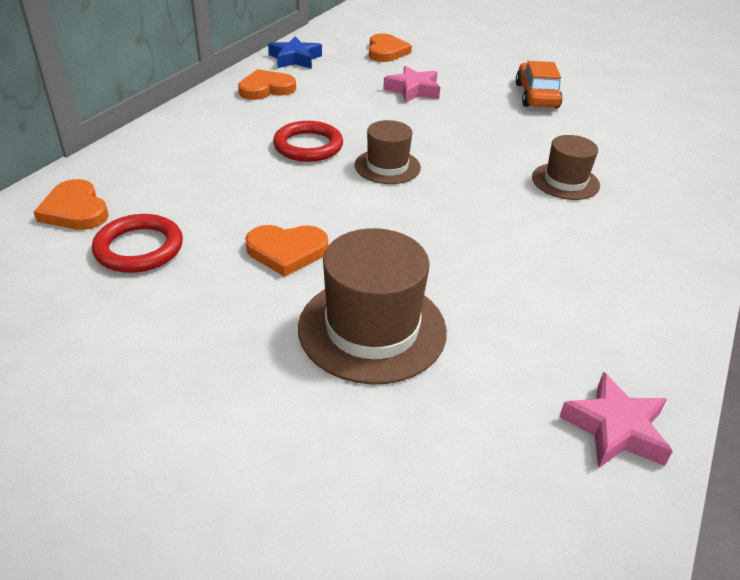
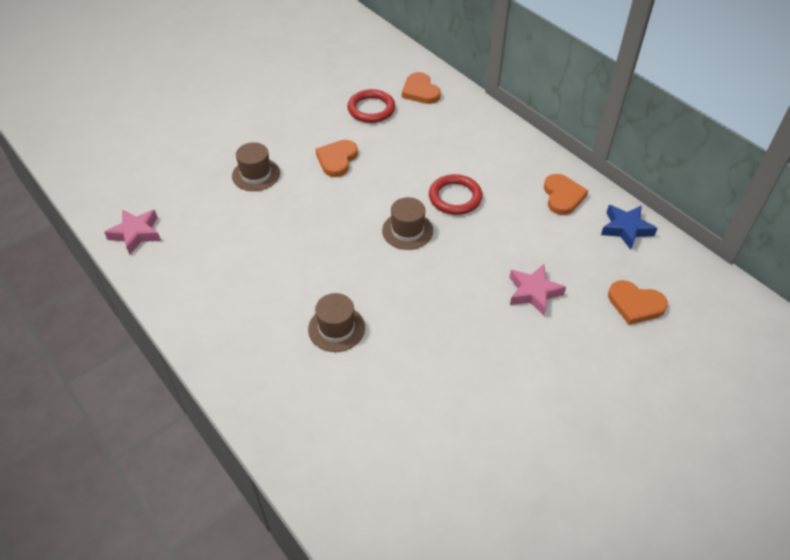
camera: 115 degrees right, 10 degrees up
orange heart [34,179,109,230] -> orange heart turned 105 degrees counterclockwise [402,72,441,104]
brown hat [298,228,447,385] -> brown hat [232,142,280,191], size x0.60
orange car [516,61,563,108] -> none

